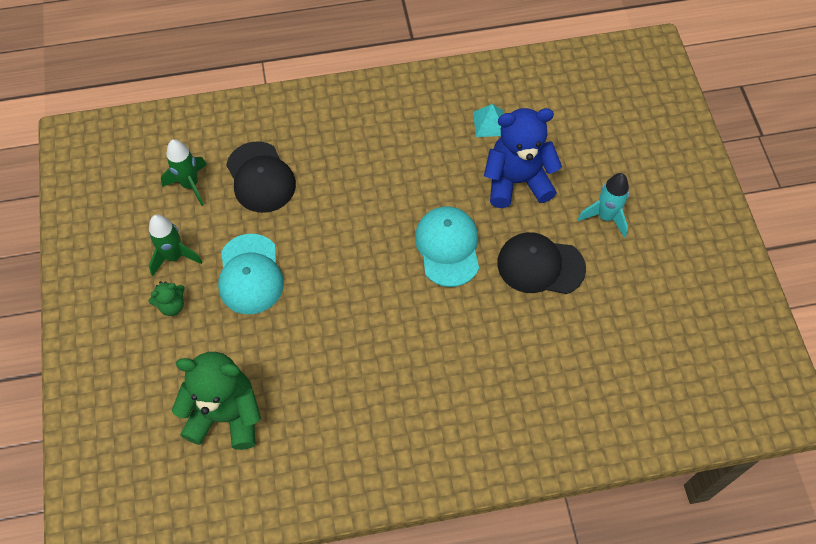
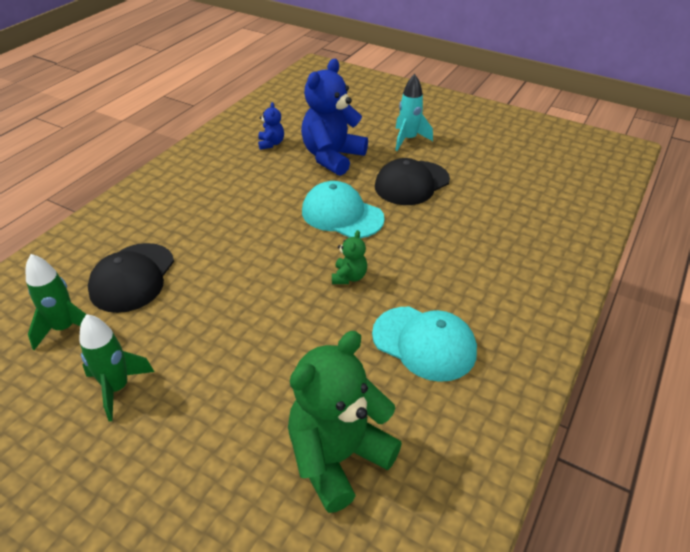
camera: 50 degrees left, 20 degrees down
green teddy bear [149,281,185,316] -> green teddy bear moved to [332,230,367,284]
turquoise cap [218,234,284,314] -> turquoise cap moved to [372,307,477,382]
black cap [226,141,296,213] -> black cap turned 90 degrees clockwise [88,243,174,313]
turquoise pyramid [473,104,504,137] -> blue teddy bear [258,102,284,150]

